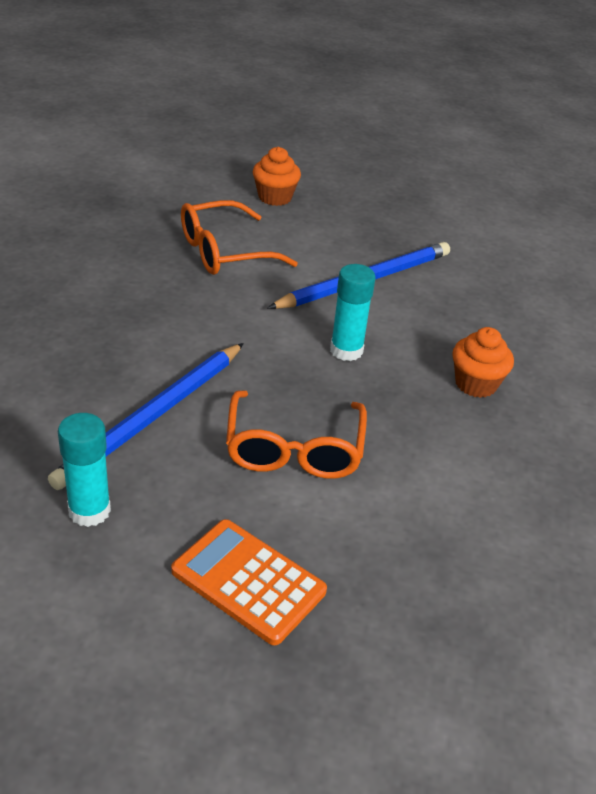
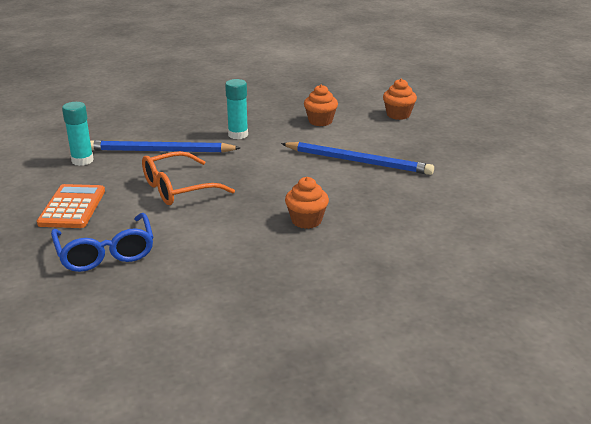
camera: 60 degrees right, 10 degrees down
orange glasses [181,200,298,275] -> orange cupcake [304,85,338,126]
turquoise glue stick [330,264,375,361] -> turquoise glue stick moved to [225,79,248,139]
none -> blue glasses [51,213,154,272]

